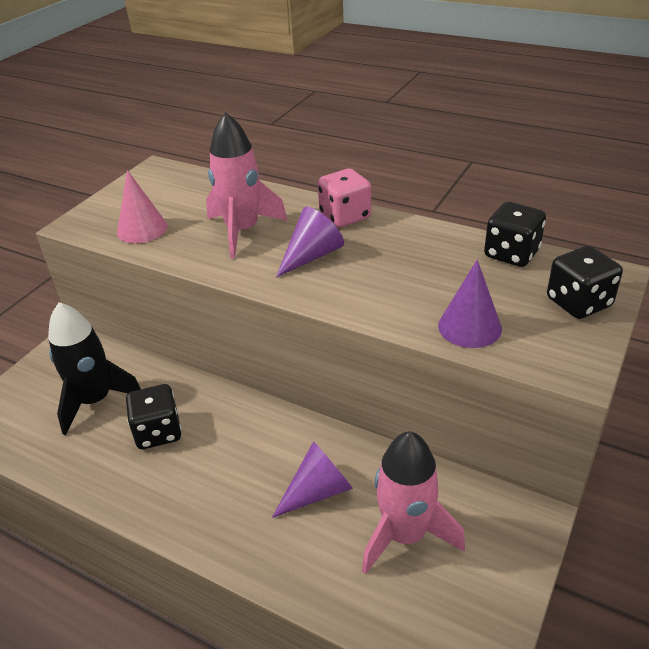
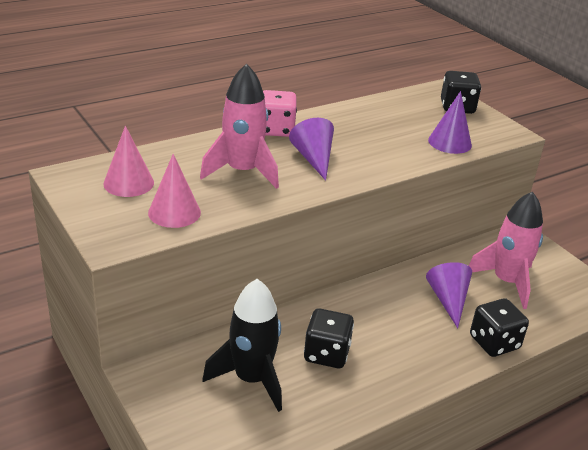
camera: 65 degrees left, 5 degrees down
black dice [484,202,546,267] -> black dice moved to [470,298,529,357]
none -> pink cone [103,126,154,197]

